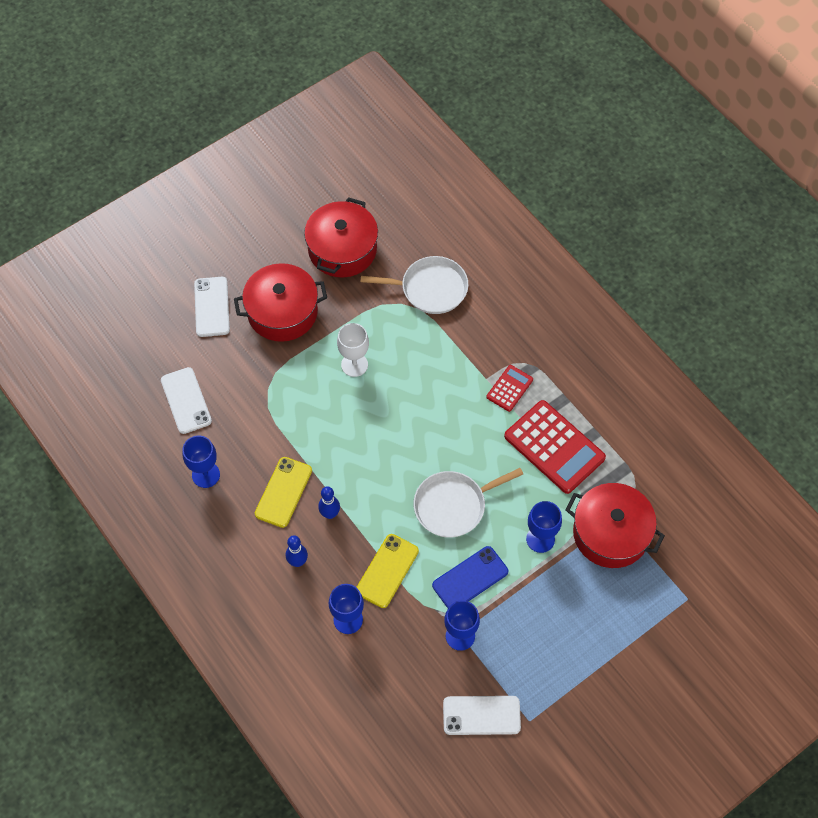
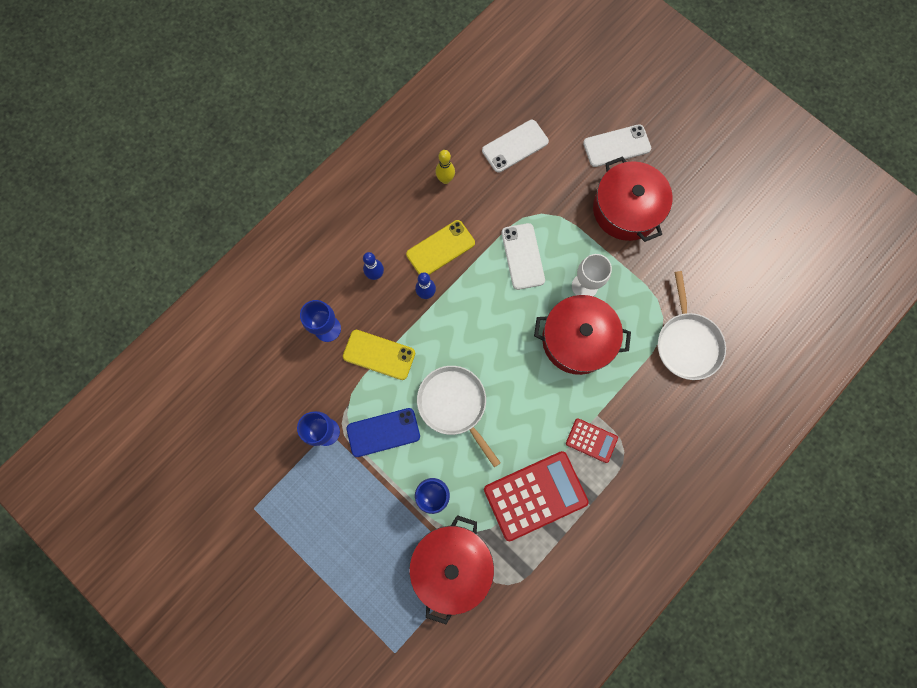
camera: 80 degrees right, 15 degrees up
blue goblet [182,435,220,488] -> yellow bowling pin [435,150,455,184]
yellow phone [255,457,312,528] -> yellow phone turned 45 degrees counterclockwise [406,220,475,275]
red pot [304,197,378,277] -> red pot moved to [534,295,631,375]
blue phone [432,546,508,608] -> blue phone turned 60 degrees counterclockwise [347,408,420,457]
white phone [443,696,521,735] -> white phone moved to [502,223,545,290]
red calculator [504,400,606,494] -> red calculator turned 150 degrees counterclockwise [484,451,589,541]

